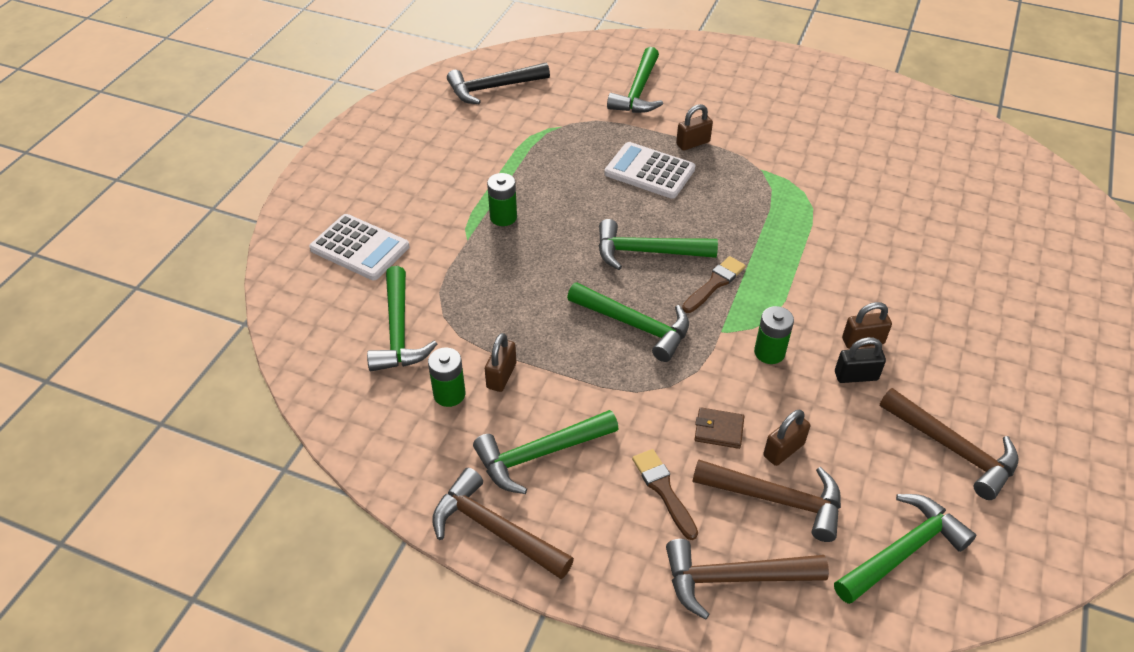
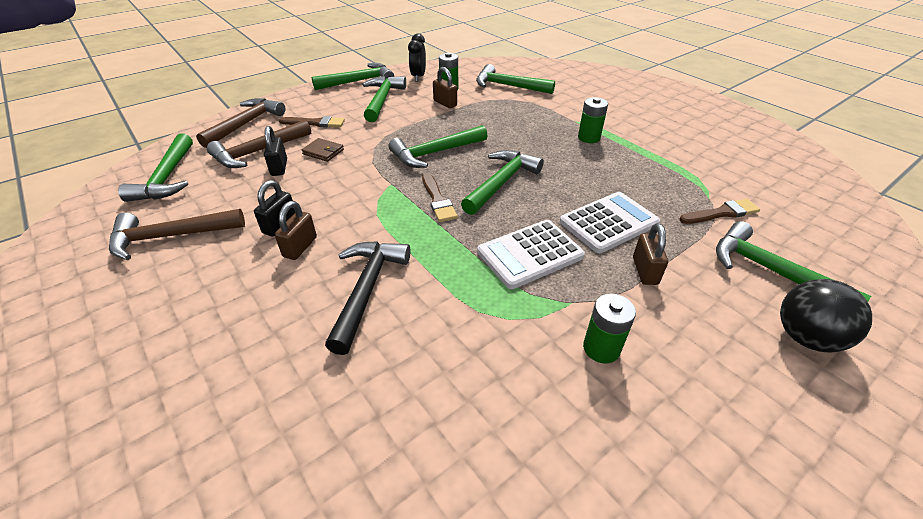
camera: 120 degrees right, 5 degrees down
white calculator [309,214,409,280] -> white calculator moved to [477,220,585,289]
brown hammer [432,468,574,579] -> green hammer [312,63,394,90]
black hammer [447,62,550,104] -> black hammer moved to [325,241,411,355]
brown wallet [694,407,744,449] -> brown wallet turned 75 degrees clockwise [302,138,344,162]
green battery [754,306,794,364] -> green battery moved to [583,294,636,363]
brown padlock [763,410,810,466] -> black padlock [264,126,287,176]
none -> black clock [408,34,426,82]
none -> brown brush [679,199,760,224]
none -> black ball [780,279,872,353]

